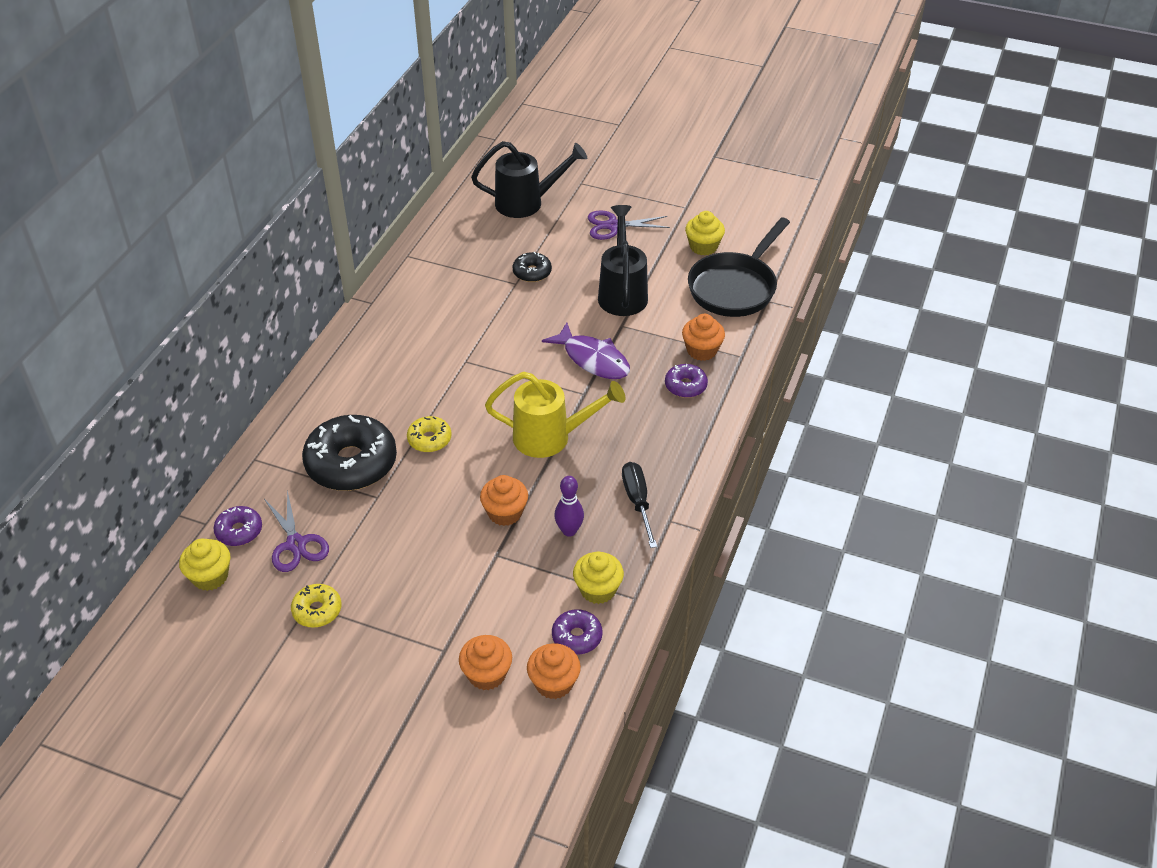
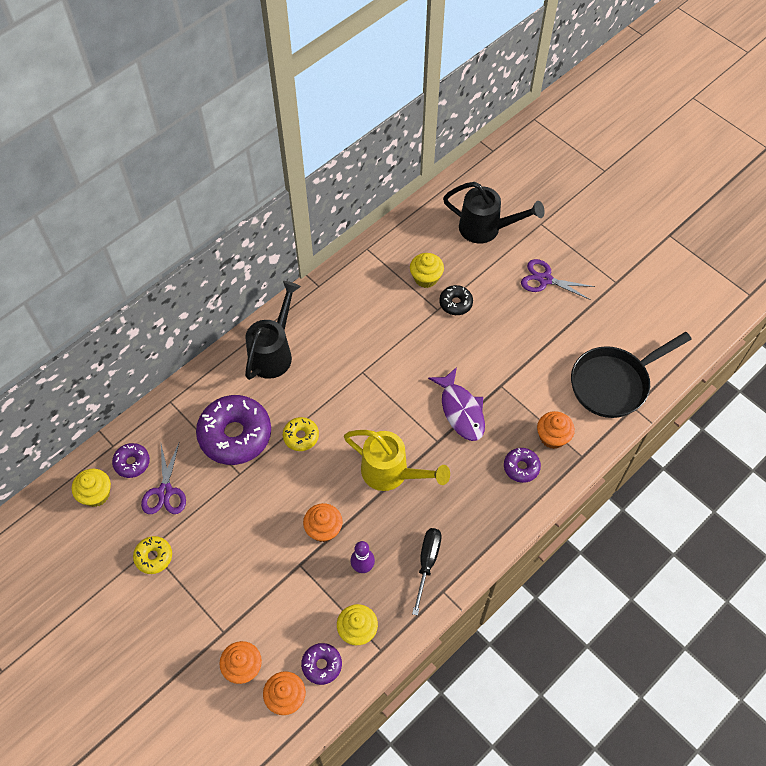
camera: 25 degrees right, 15 degrees up
black donut [302,415,397,491] -> purple donut [196,395,271,465]
black watering can [598,205,648,316] -> black watering can moved to [245,281,301,380]
yellow cupcake [685,211,725,256] -> yellow cupcake moved to [410,253,444,288]

